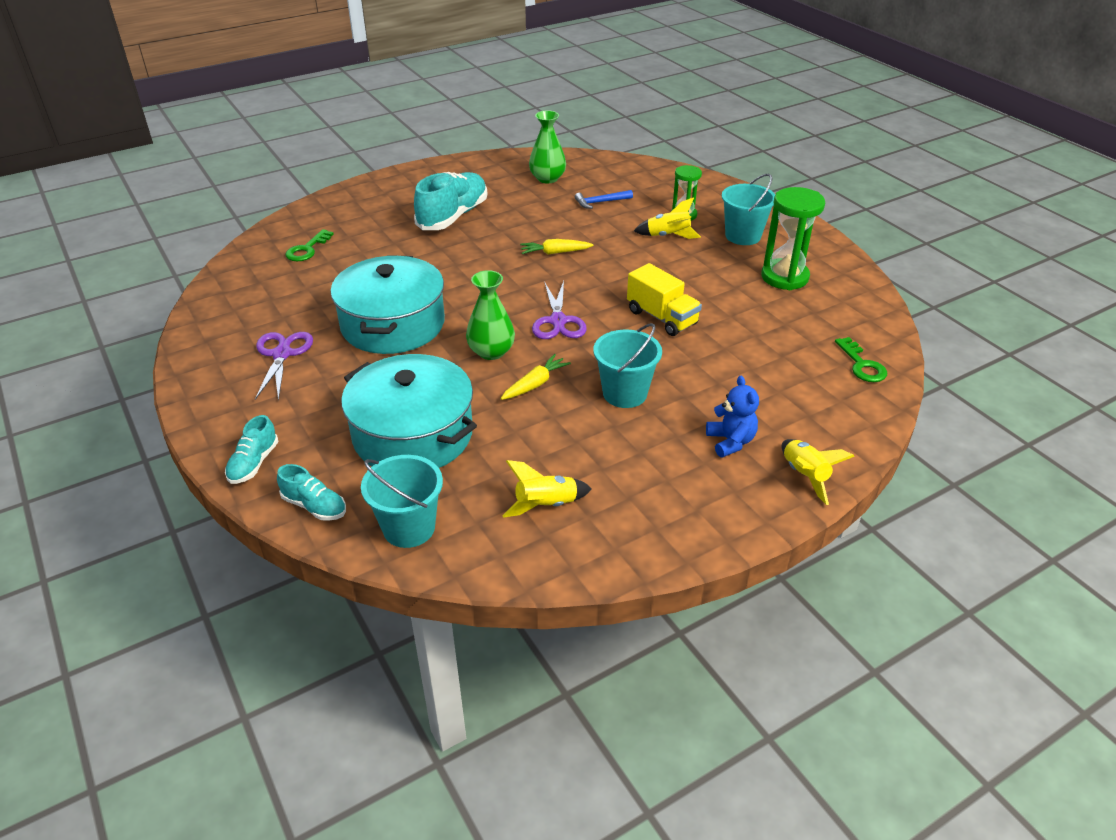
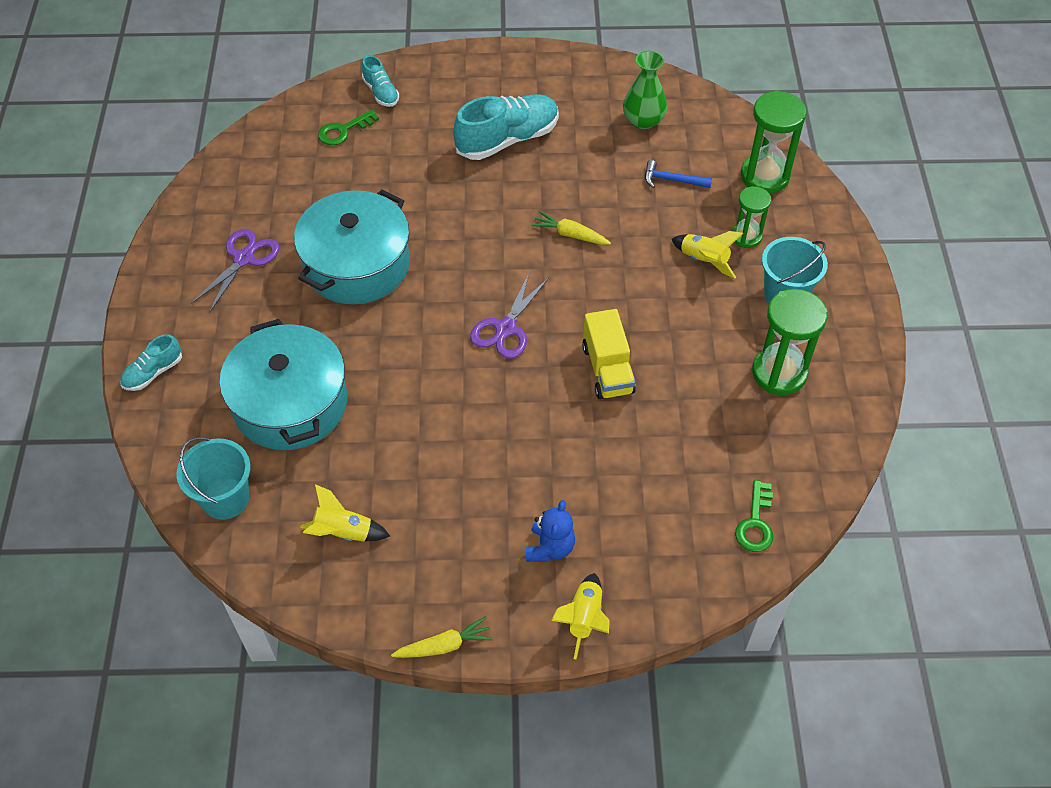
camera: 30 degrees right, 15 degrees up
turquoise shoe [277,464,346,521] -> turquoise shoe moved to [362,55,399,107]
green vase [466,270,515,360] -> none
yellow carrot [501,354,571,400] -> yellow carrot moved to [391,616,493,658]
turquoise bucket [593,323,662,408] -> none
none -> green hourglass [741,90,807,194]

